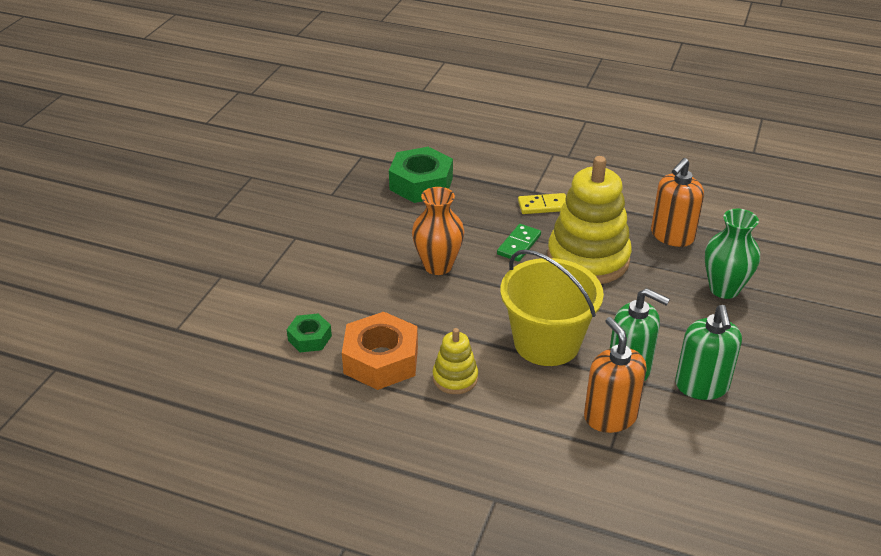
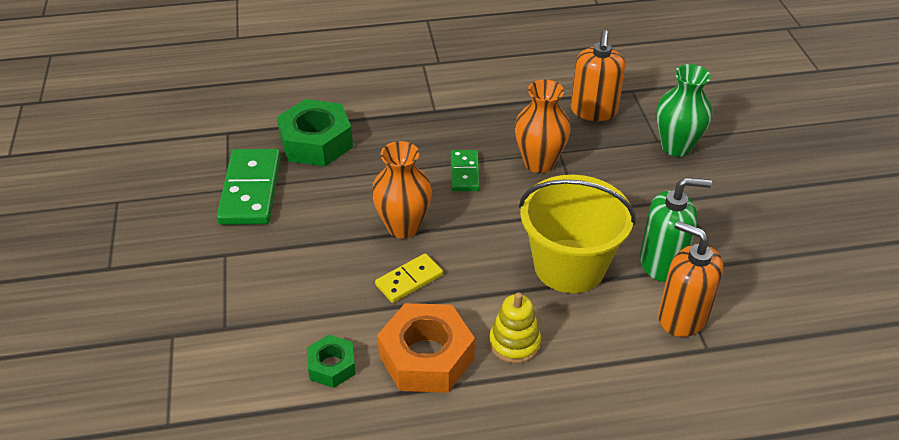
camera: 30 degrees left, 5 degrees up
yellow domino [518,193,566,214] -> yellow domino moved to [375,253,443,303]
yellow stacking toy [547,156,632,284] -> orange vase [515,79,571,173]
green soap dispenser [675,305,742,400] -> none
none -> green domino [217,149,281,225]

